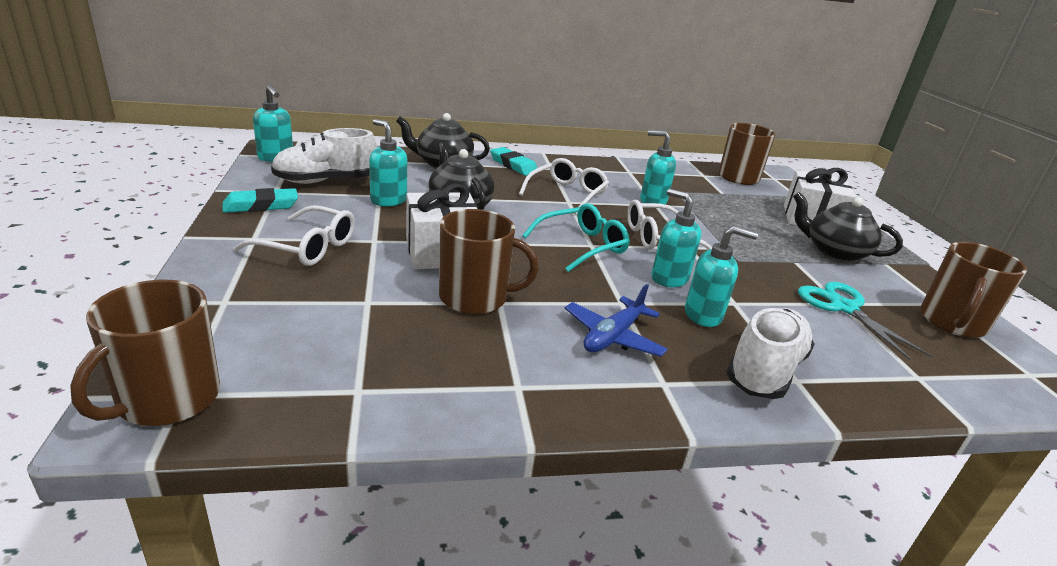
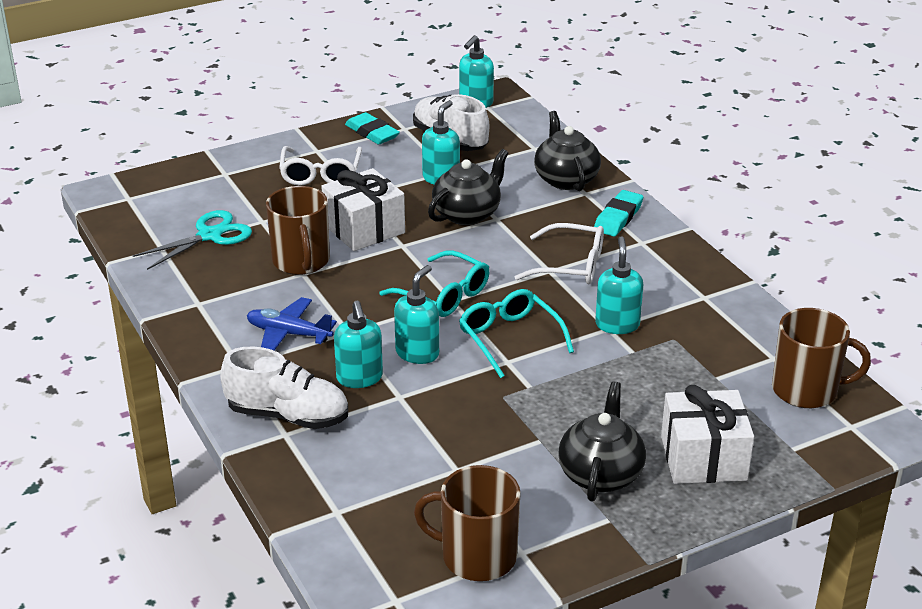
camera: 75 degrees right, 5 degrees up
brown mug [70,280,220,426] -> none
white glasses [627,200,712,250] -> turquoise glasses [459,289,574,378]
turquoise scissors [798,282,932,360] -> turquoise scissors moved to [133,210,252,270]

